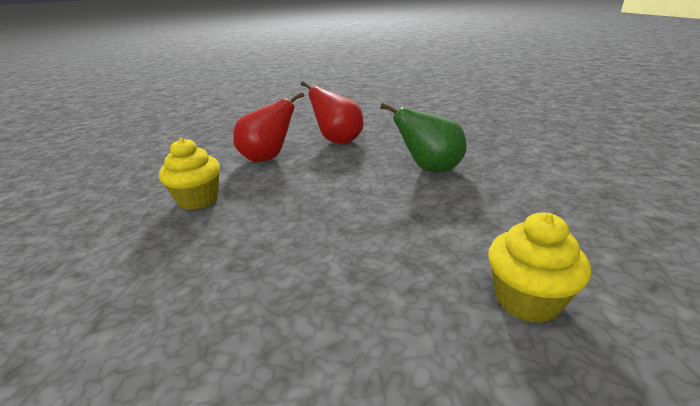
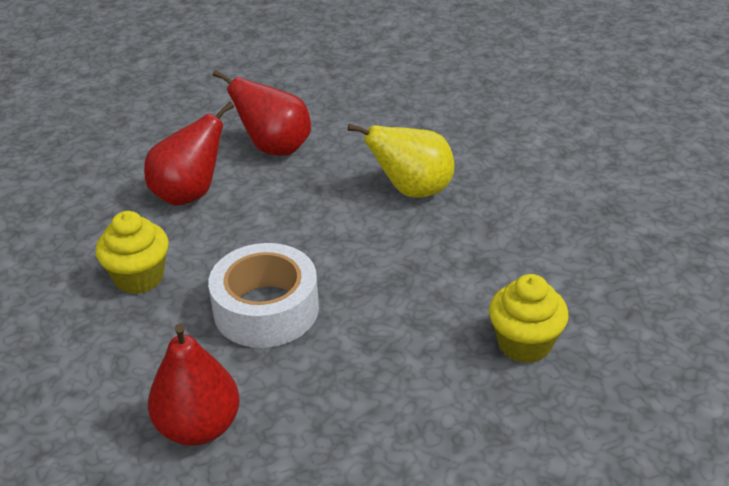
camera: 15 degrees left, 10 degrees up
green pear [380,103,467,172] -> yellow pear [348,124,454,198]
none -> red pear [148,324,240,446]
none -> white tape [208,243,319,348]

